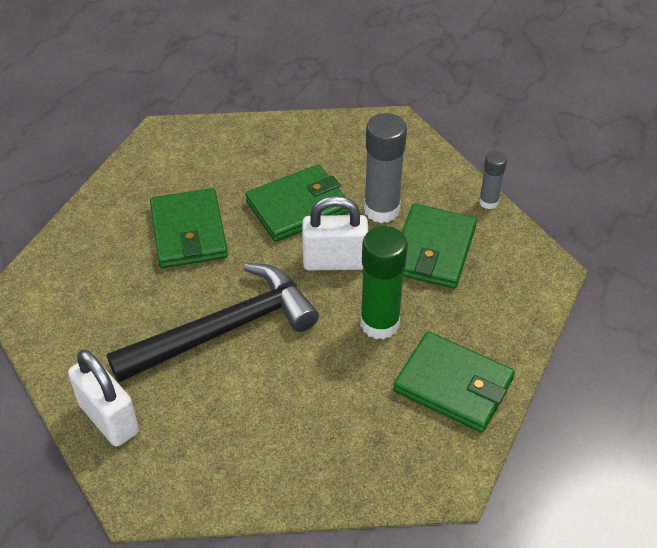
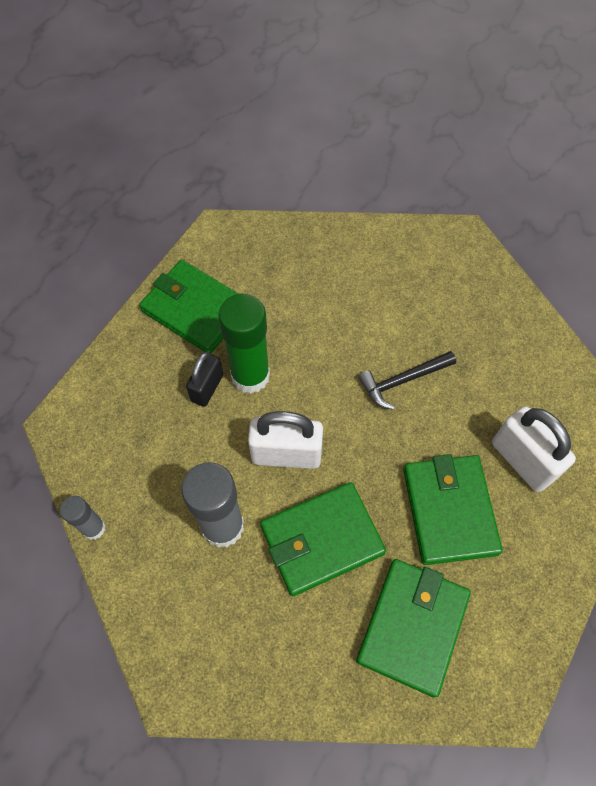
camera: 175 degrees left, 15 degrees up
white padlock [68,350,139,447] -> white padlock moved to [492,406,576,492]
black hammer [107,263,319,383] -> black hammer [358,351,456,410], size x0.49
green wallet [402,204,477,289] -> green wallet moved to [356,559,471,698]
none -> black padlock [186,352,223,407]

